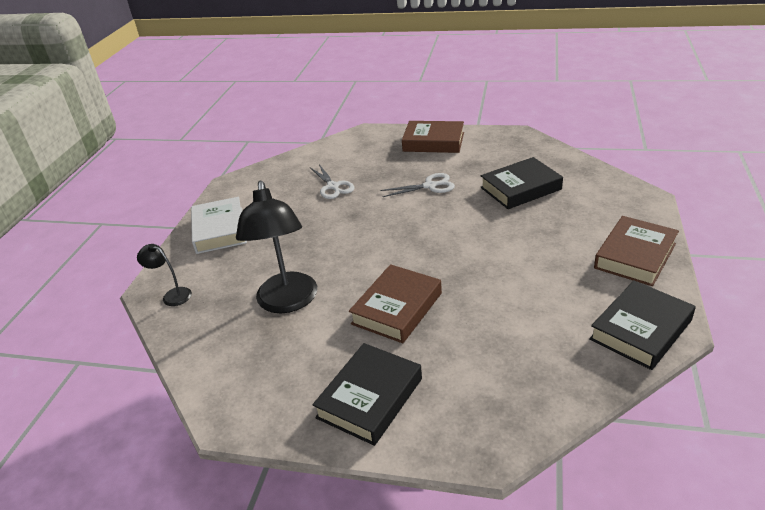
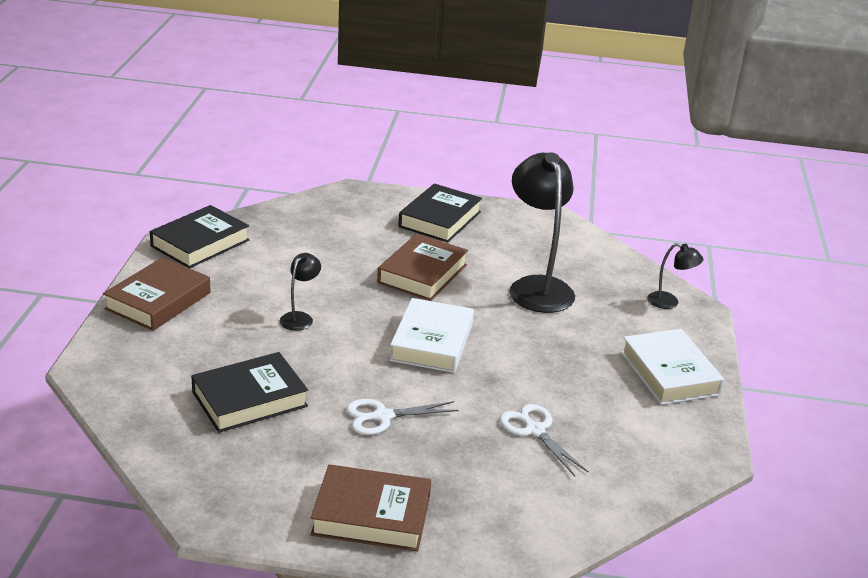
camera: 170 degrees right, 5 degrees down
none -> black lamp [280,253,321,331]
none -> white book [390,298,474,373]

